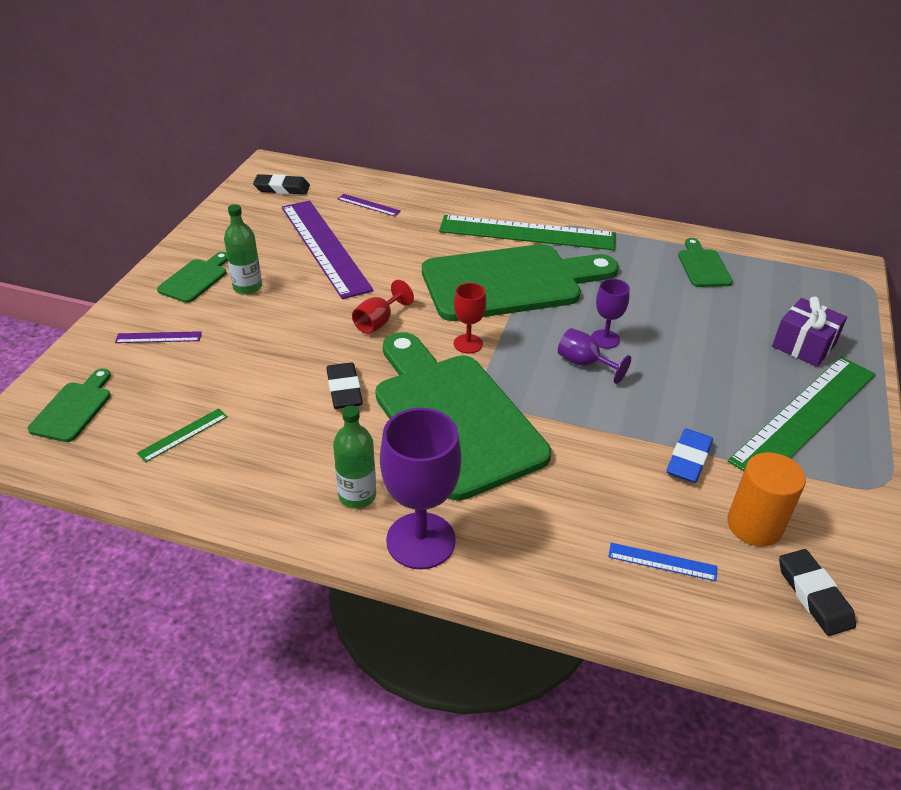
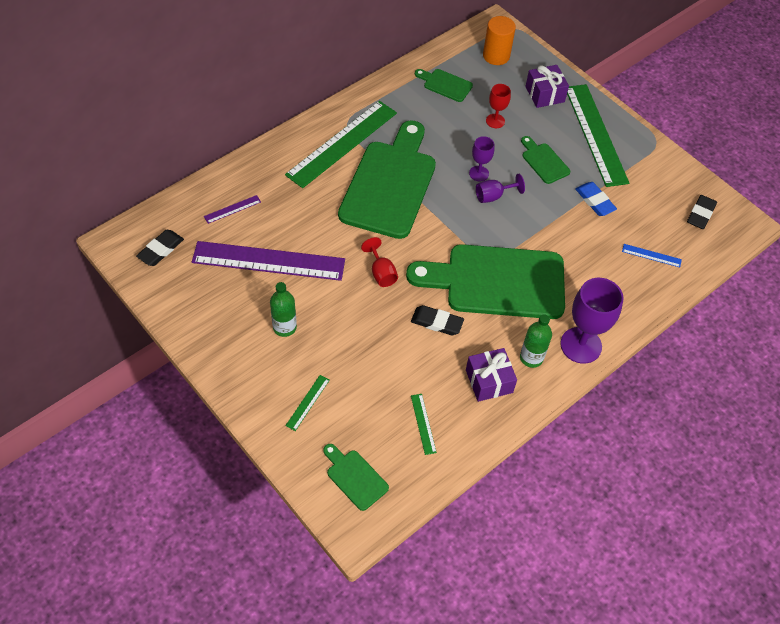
camera: 60 degrees left, 15 degrees up
purple ruler [115,331,202,343] -> green ruler [285,375,330,431]
green cutting board [157,252,228,303] -> green cutting board moved to [521,136,570,184]
red goblet [454,283,486,353] -> red goblet moved to [486,84,511,128]
blue ruler [608,543,717,581] -> blue ruler turned 60 degrees clockwise [622,244,682,267]
orange cylinder [727,452,806,547] -> orange cylinder moved to [483,16,516,65]
black eraser [779,549,856,636] -> black eraser turned 75 degrees counterclockwise [687,195,717,229]
none -> purple gift [466,348,517,402]

